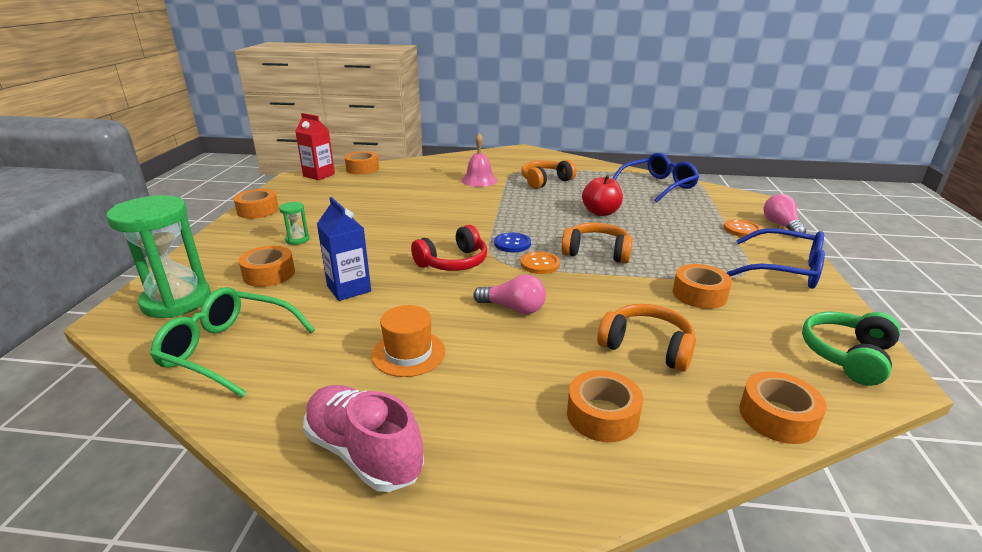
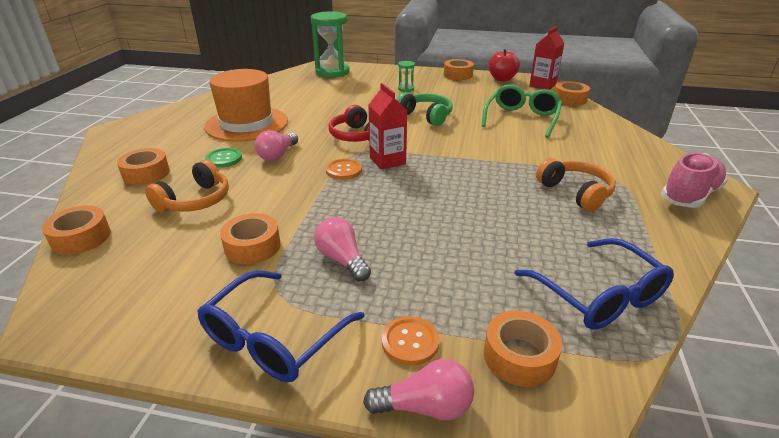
camera: 95 degrees right, 5 degrees up
green glasses [150,287,315,398] -> green glasses moved to [482,84,562,138]
orange tape [239,246,295,287] -> orange tape moved to [484,311,562,387]
pink shoe [303,385,424,492] -> pink shoe moved to [661,153,728,208]
blue carton [317,197,371,301] -> none
orange hat [372,305,445,377] -> orange hat [204,69,288,142], size x1.88
pink bell [461,133,497,187] -> none
blue button [494,232,531,252] -> red carton [369,83,407,170]
orange headphones [561,222,633,263] -> none
red apple [582,175,623,216] -> red apple moved to [488,49,520,81]
green headphones [802,312,901,386] -> green headphones moved to [398,92,453,126]
none -> green button [205,148,242,168]
none -> pink light bulb [314,217,371,281]

